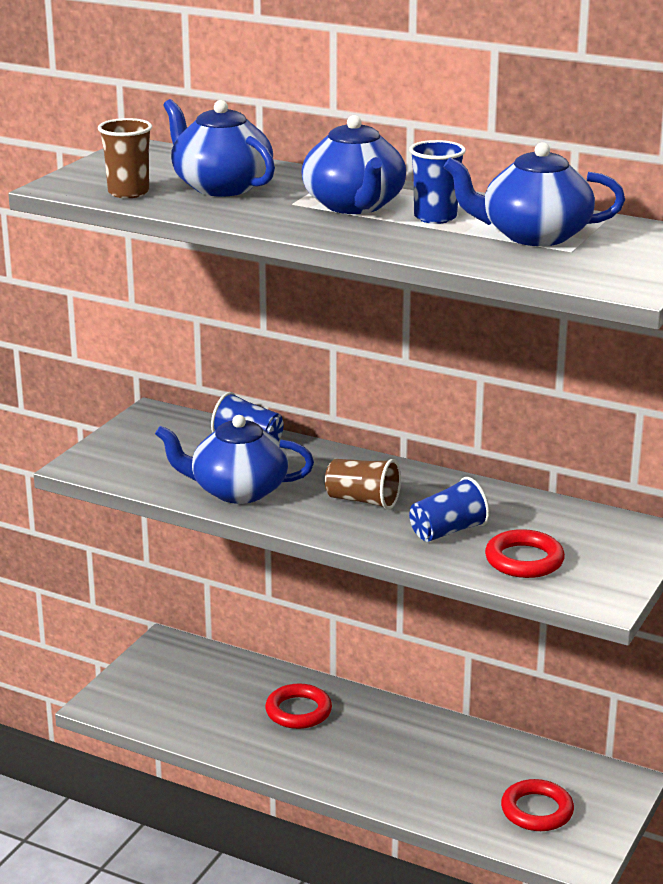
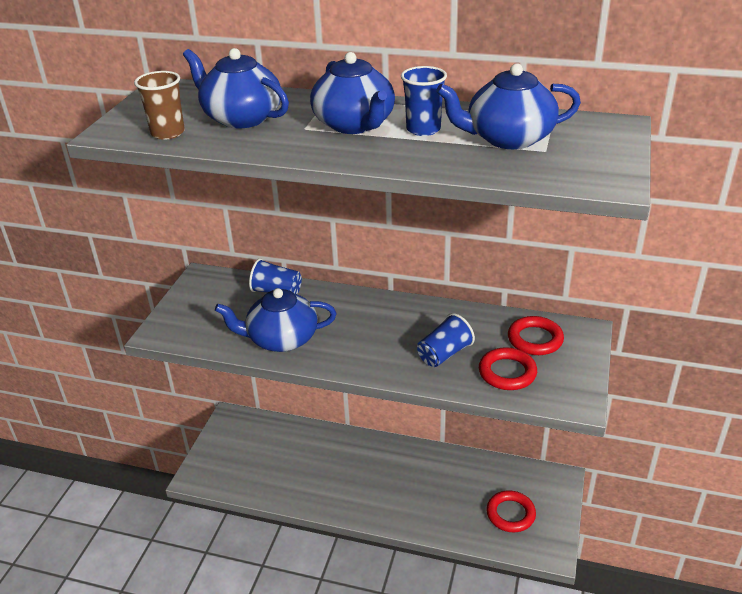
camera: 10 degrees left, 10 degrees up
red ring [265,683,332,729] -> red ring moved to [508,316,564,355]
brown cup [325,459,401,510] -> none

